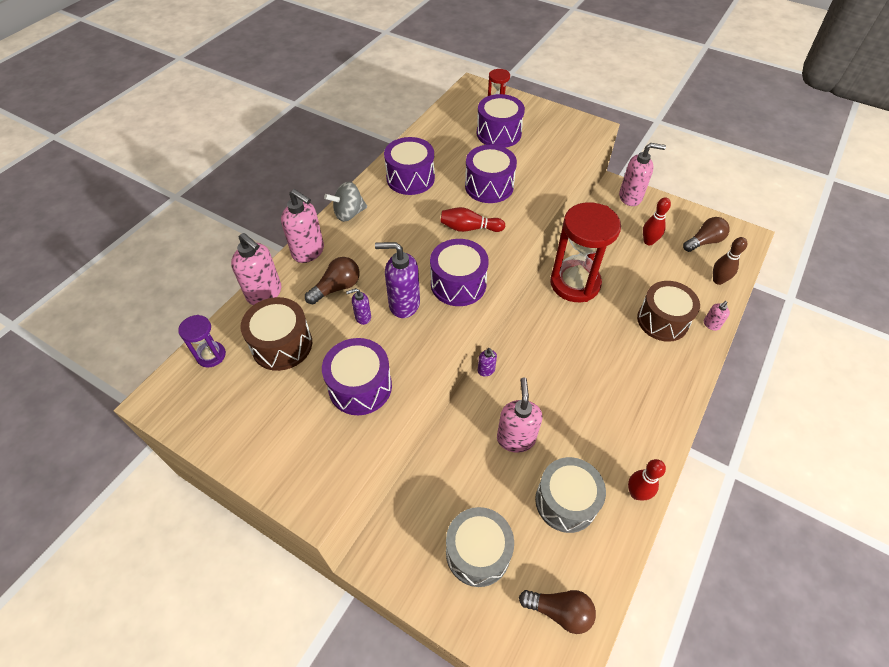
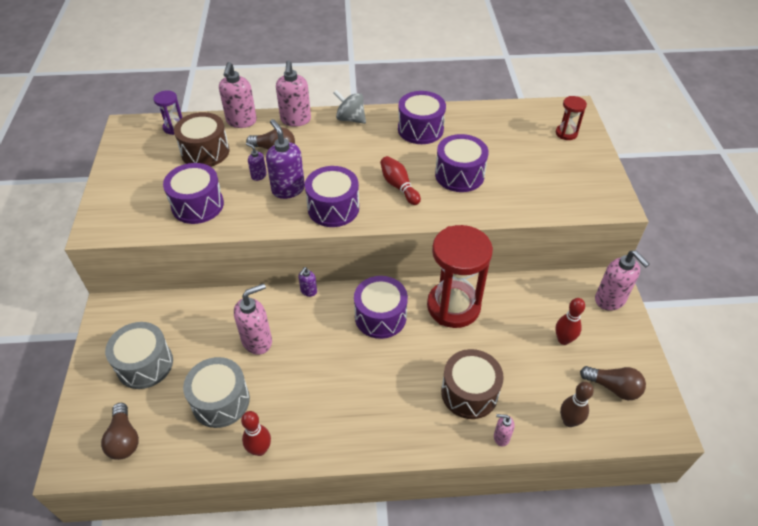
camera: 55 degrees right, 5 degrees down
purple drum [477,94,525,148] -> purple drum moved to [354,276,408,339]

